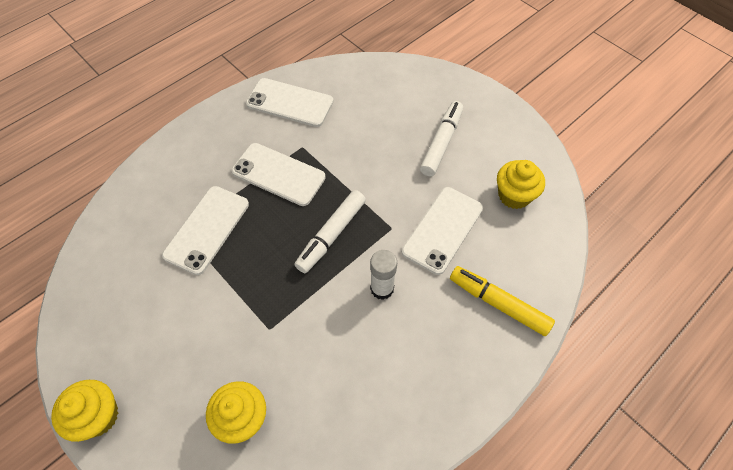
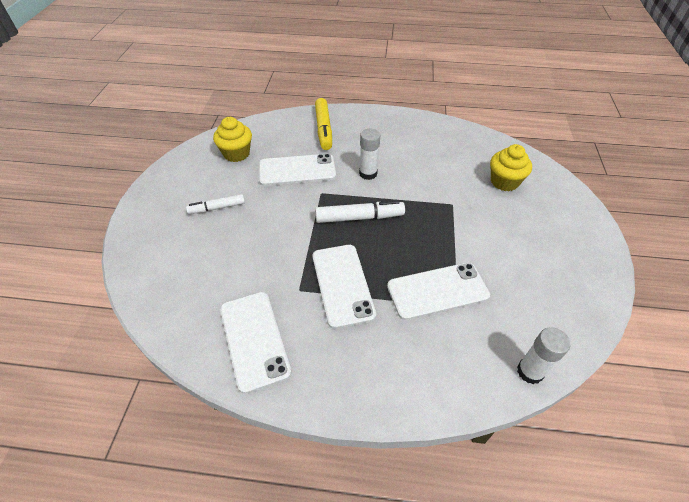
camera: 130 degrees left, 10 degrees down
yellow cupcake [51,380,118,442] -> none
white marker [420,101,463,176] -> white marker [186,194,245,214], size x0.65
none -> white glue stick [517,327,570,384]

